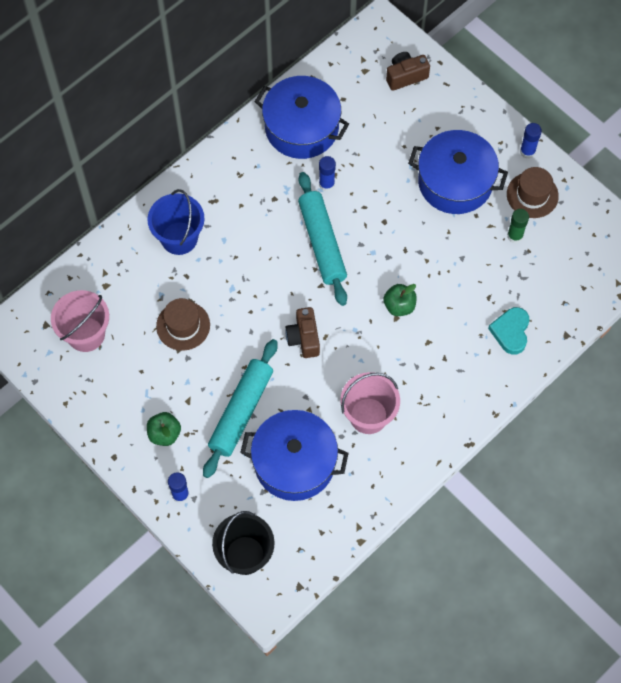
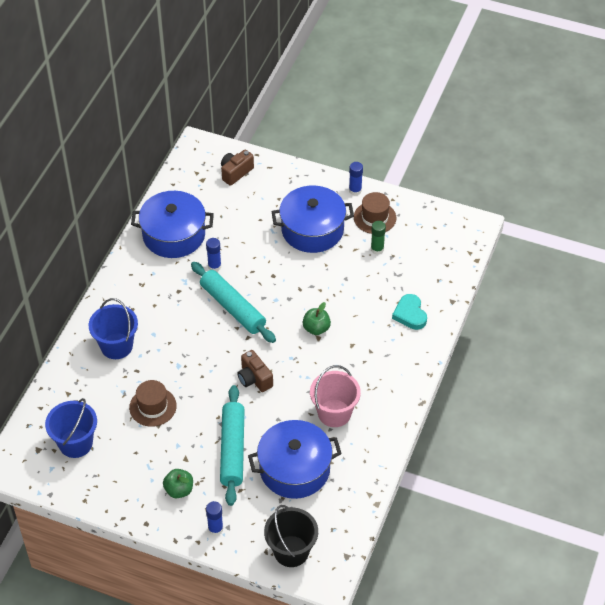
camera: 25 degrees left, 15 degrees down
pink bucket [51,290,109,352] -> blue bucket [45,398,97,458]

